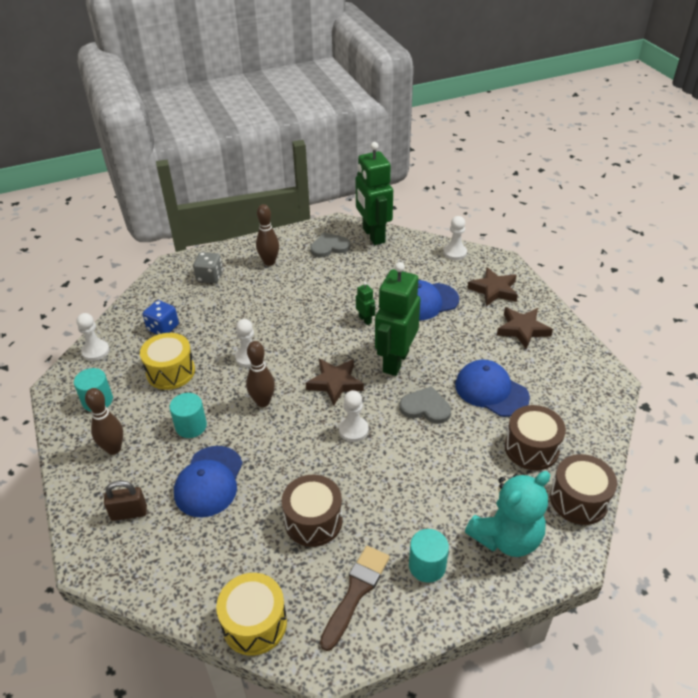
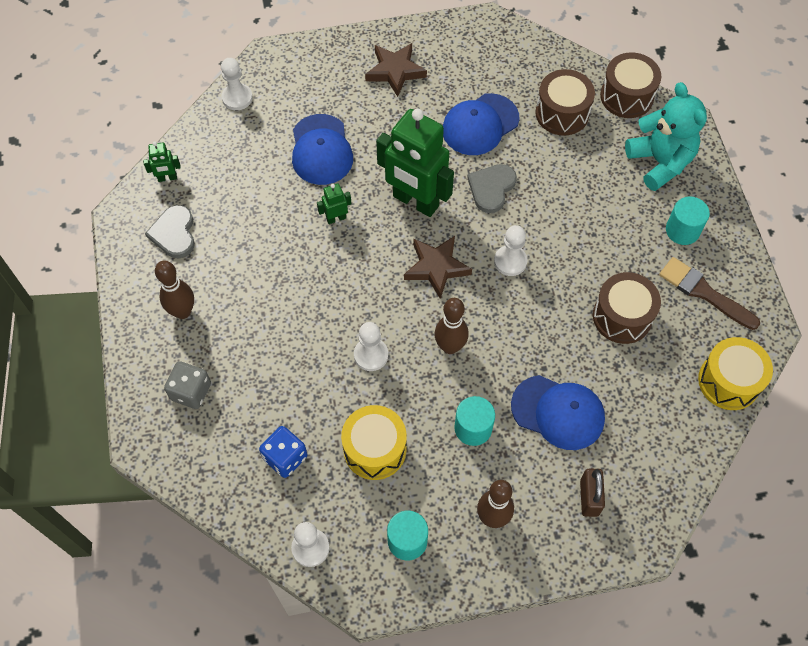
camera: 80 degrees left, 20 degrees up
green robot [356,142,393,245] -> green robot [143,141,181,182], size x0.42
brown star [467,267,518,306] -> none

